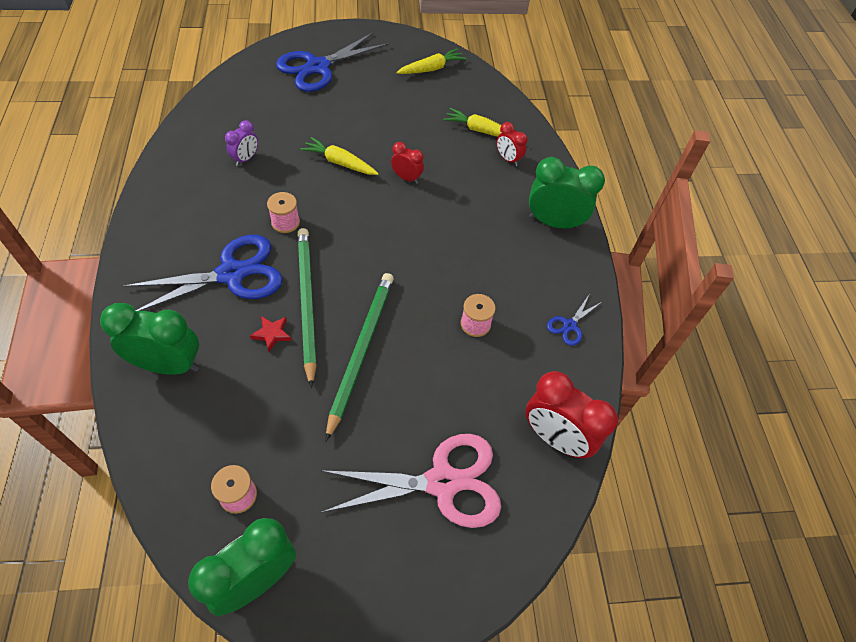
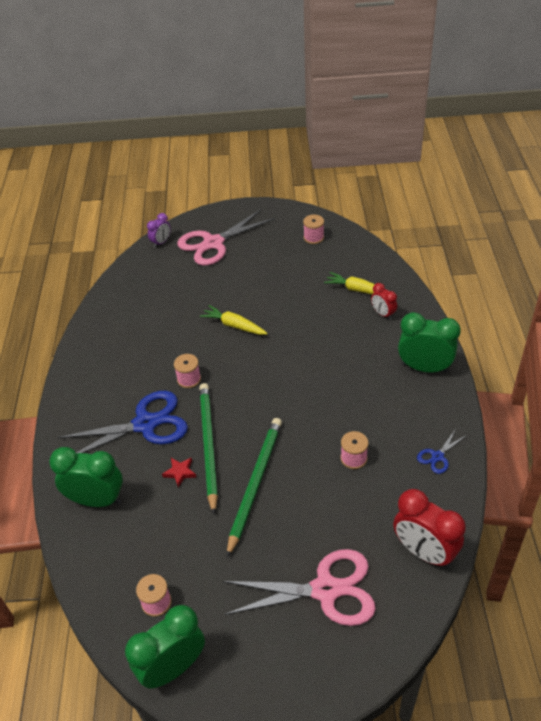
camera: 10 degrees right, 10 degrees down
purple clock [225,120,258,166] -> purple clock moved to [147,213,171,248]
blue scissors [276,32,389,92] -> pink scissors [177,209,275,266]
red clock [391,142,424,184] -> none
yellow carrot [397,49,466,74] -> pink spool [303,214,324,244]

